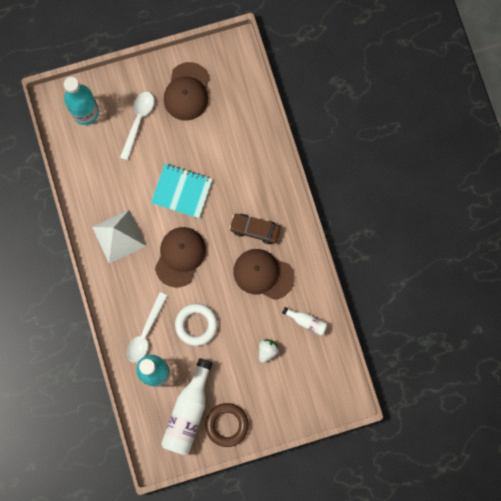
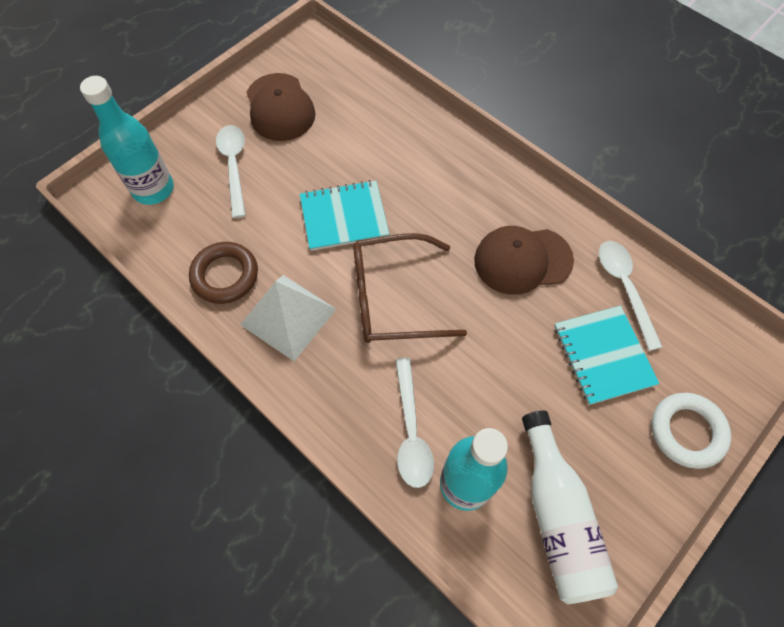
camera: 30 degrees left, 15 degrees down
brown cap [155,227,206,287] -> brown glasses [353,233,467,343]
white ring [175,303,218,346] -> white ring moved to [652,393,731,469]
brown ring [205,403,249,447] -> brown ring moved to [189,242,258,304]
brown car [229,214,281,244] -> none
white strawberry [259,339,279,363] -> turquoise notebook [554,306,659,405]
white bottle [282,307,328,336] -> white spoon [599,241,662,351]

